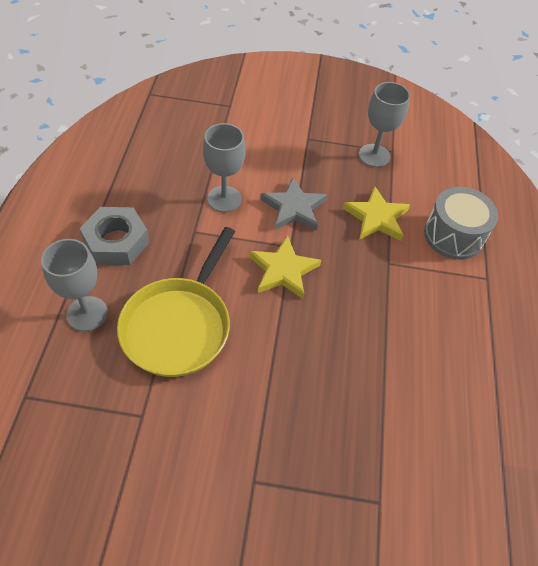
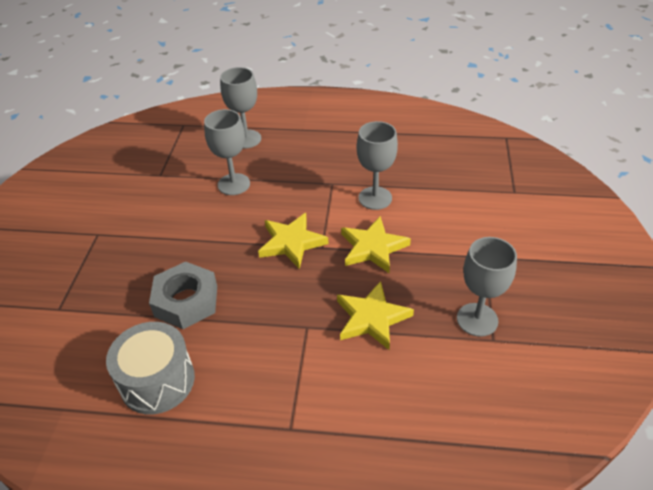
camera: 95 degrees right, 10 degrees down
grey nut [79,207,150,265] -> grey nut moved to [149,262,217,329]
yellow pan [117,227,235,377] -> grey goblet [204,109,250,195]
grey star [260,177,327,231] -> yellow star [341,216,411,273]
grey drum [424,187,498,260] -> grey drum moved to [106,322,195,414]

